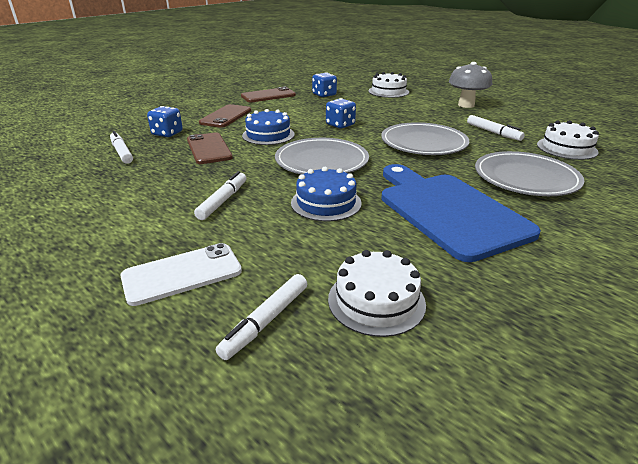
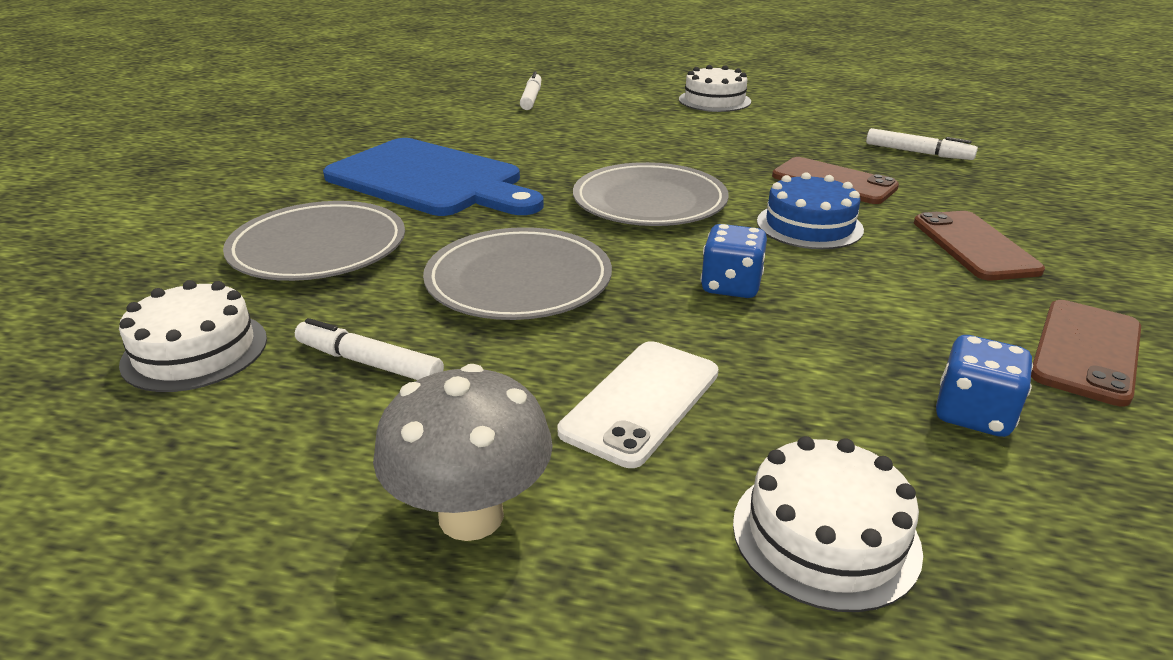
camera: 150 degrees right, 0 degrees up
white phone [120,243,242,306] -> white phone moved to [558,341,719,468]
blue dice [147,106,183,137] -> none
white marker [194,171,246,220] -> none
blue cake [291,167,362,221] -> none
white cake [328,250,426,337] -> white cake moved to [679,65,751,112]

